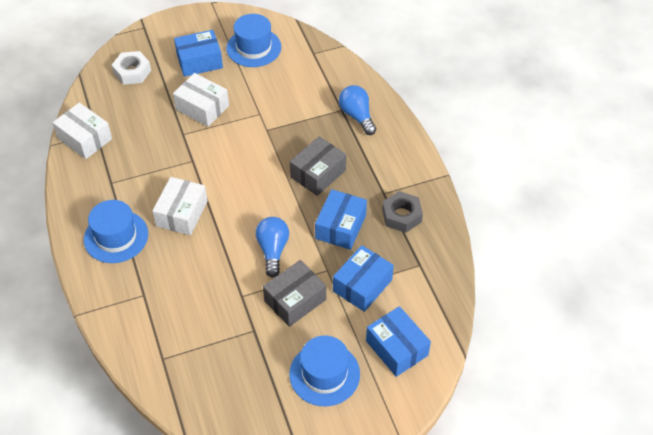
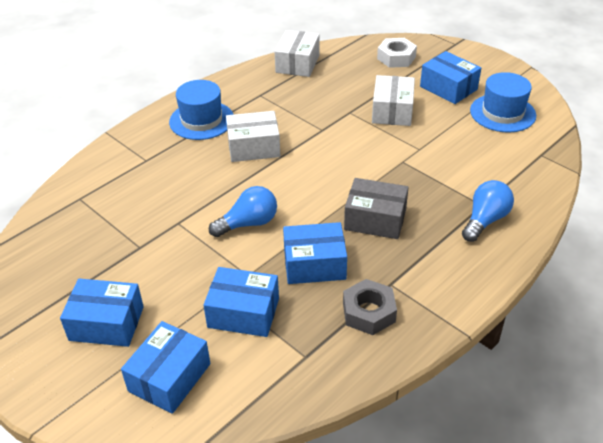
camera: 65 degrees right, 10 degrees down
grey box [263,260,326,327] -> none
blue hat [289,335,360,407] -> blue box [60,279,144,347]

